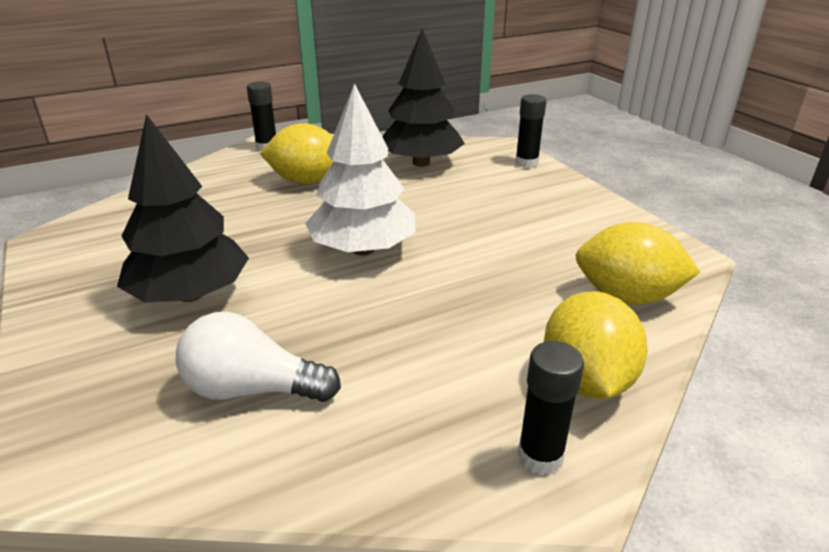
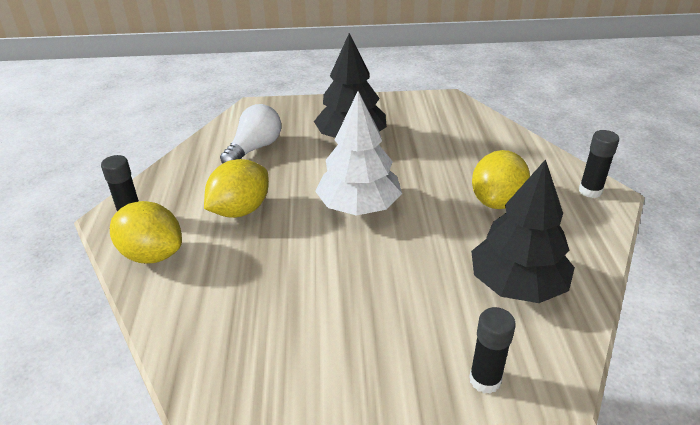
camera: 115 degrees right, 5 degrees up
yellow lemon [575,222,700,305] -> yellow lemon moved to [204,159,269,218]

